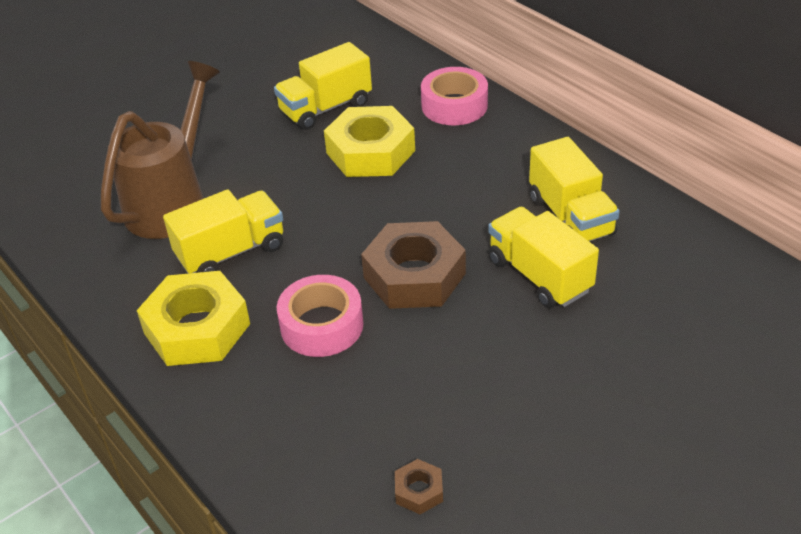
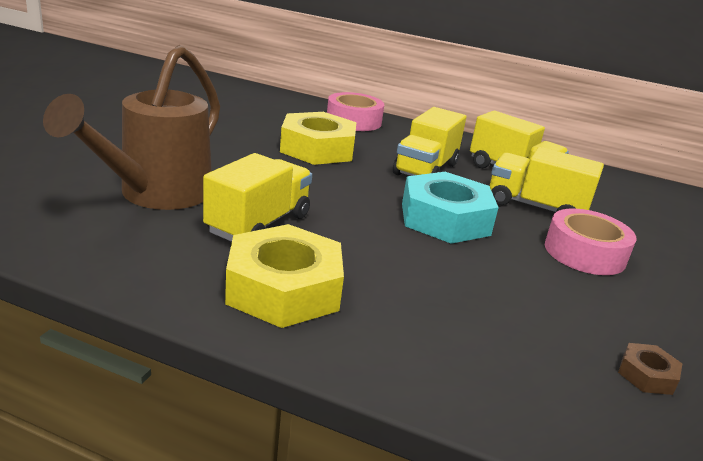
camera: 35 degrees left, 15 degrees down
brown watering can [101,61,220,239] -> brown watering can turned 150 degrees counterclockwise [43,45,220,210]
yellow truck [274,42,372,130] -> yellow truck moved to [393,107,466,176]
pink tape [277,275,364,357] -> pink tape moved to [545,209,637,275]
brown nut [361,221,466,309] -> turquoise nut [402,172,499,244]

